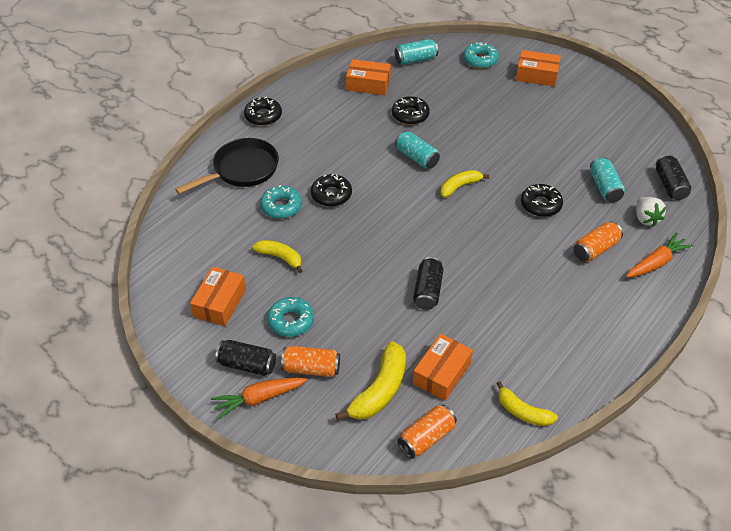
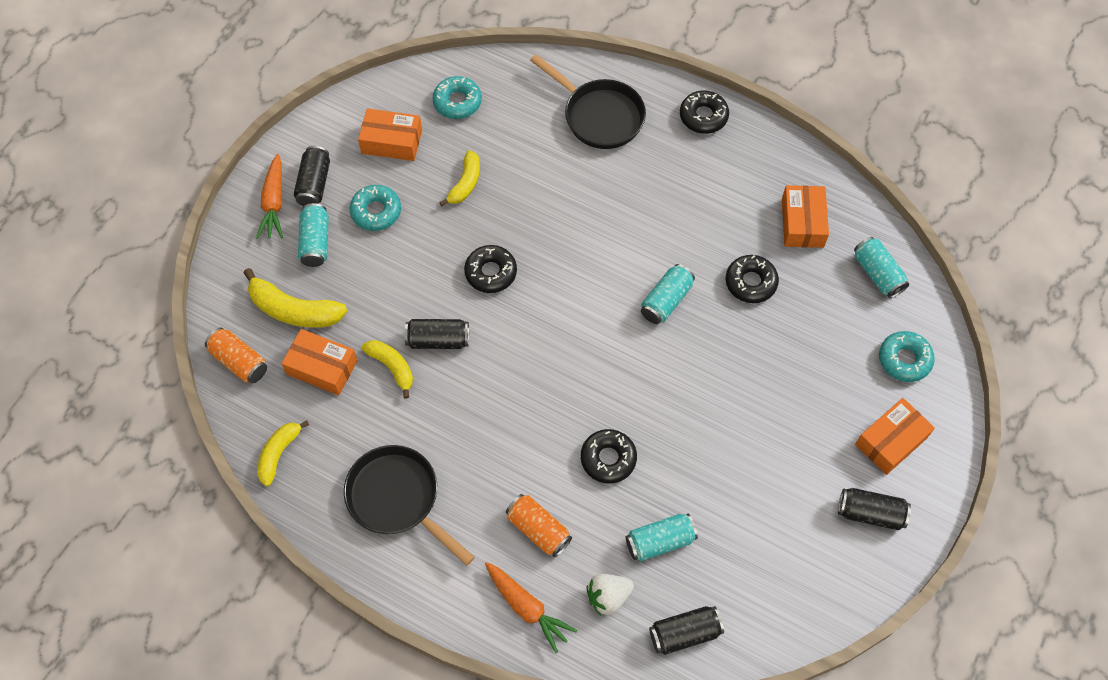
camera: 80 degrees right, 15 degrees up
orange carrot [211,377,307,419] -> orange carrot turned 150 degrees counterclockwise [256,154,283,239]
turquoise donut [260,185,302,219] -> turquoise donut moved to [433,76,482,119]
orange can [281,346,340,377] -> turquoise can [298,203,329,267]
black donut [311,174,352,207] -> black donut moved to [464,245,517,293]
yellow banana [440,170,489,198] -> yellow banana moved to [361,340,413,399]
orange box [516,50,561,87] -> orange box turned 45 degrees clockwise [855,398,935,475]
none -> black pan [344,445,475,566]
none -> black can [838,488,911,530]

